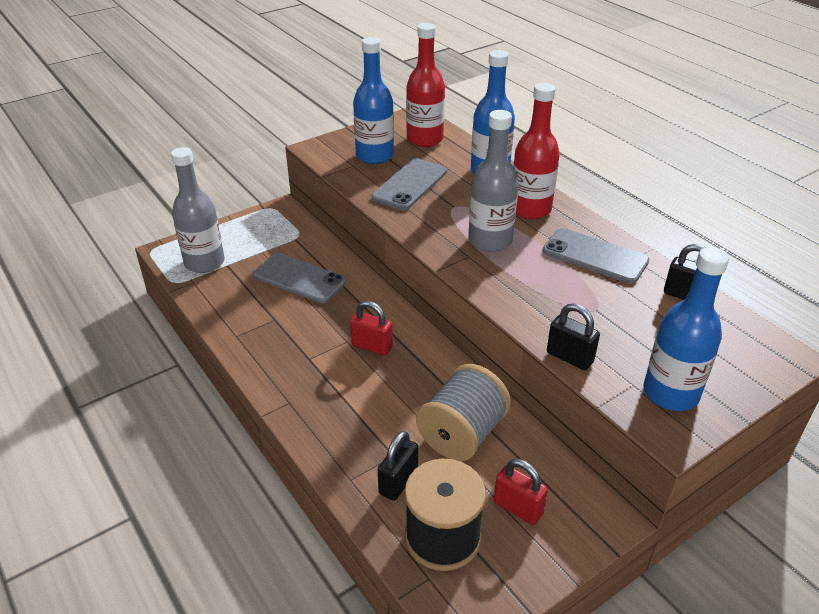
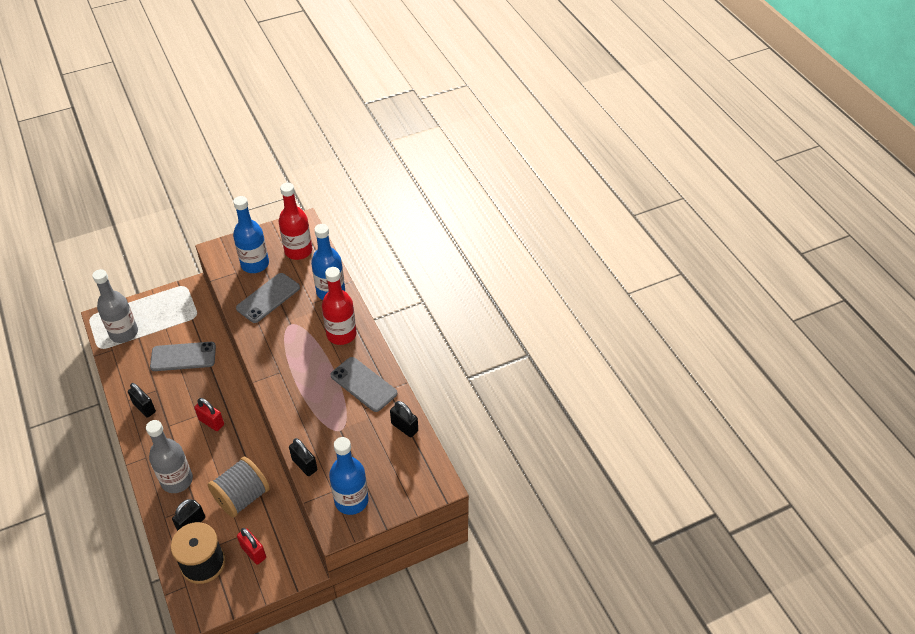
camera: 10 degrees right, 10 degrees up
grey phone [253,253,346,303] -> grey phone turned 45 degrees counterclockwise [150,342,216,371]
grey bottle [468,110,519,252] -> grey bottle moved to [146,420,193,493]
none -> black padlock [128,383,156,418]

